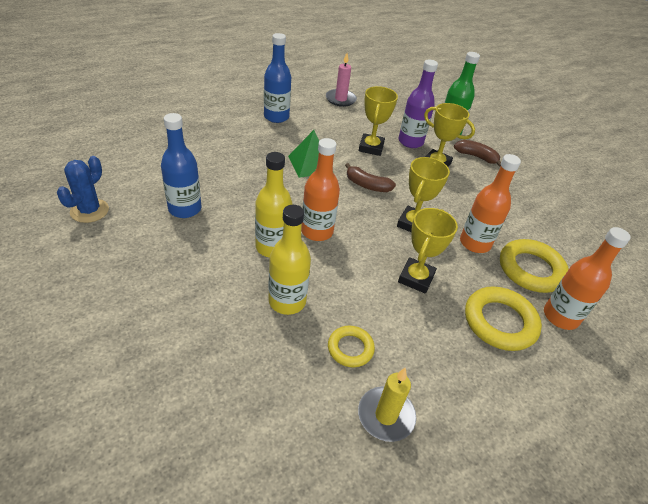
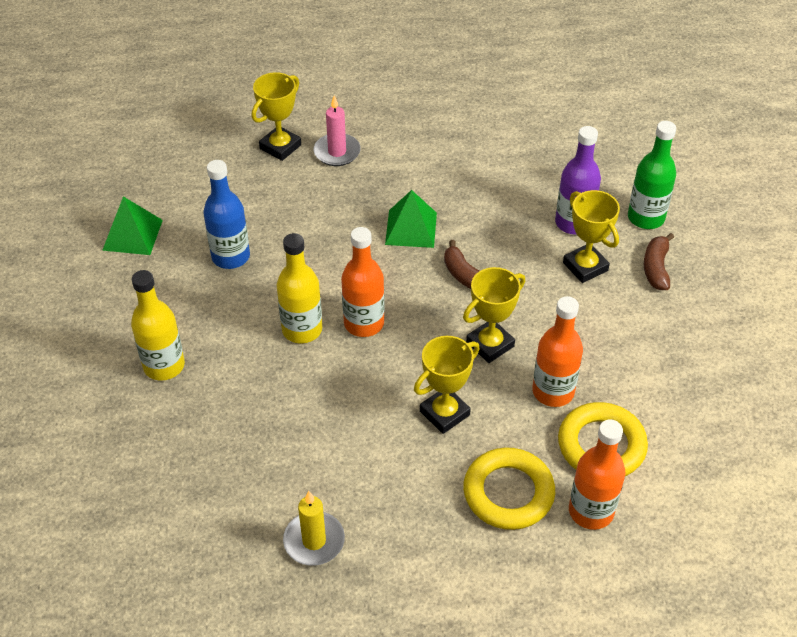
camera: 30 degrees right, 5 degrees up
blue cactus [57,156,109,223] -> green pyramid [102,196,163,255]
blue bottle [264,33,291,123] -> none
yellow bottle [268,205,311,315] -> yellow bottle moved to [131,270,185,381]
pink candle [326,53,357,107] -> pink candle moved to [314,95,361,166]
yellow ring [328,326,375,367] -> none
yellow trophy [359,86,398,156] -> yellow trophy moved to [252,72,301,161]
brown banana [454,140,501,167] -> brown banana turned 135 degrees counterclockwise [644,233,674,290]

